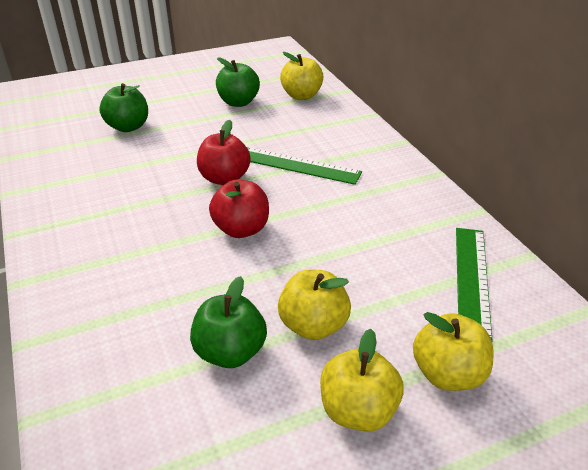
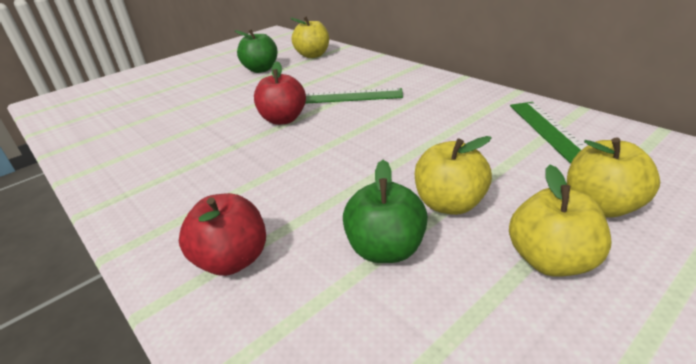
camera: 15 degrees left, 5 degrees down
green apple [99,83,148,132] -> none
red apple [209,180,269,238] -> red apple moved to [179,193,266,276]

